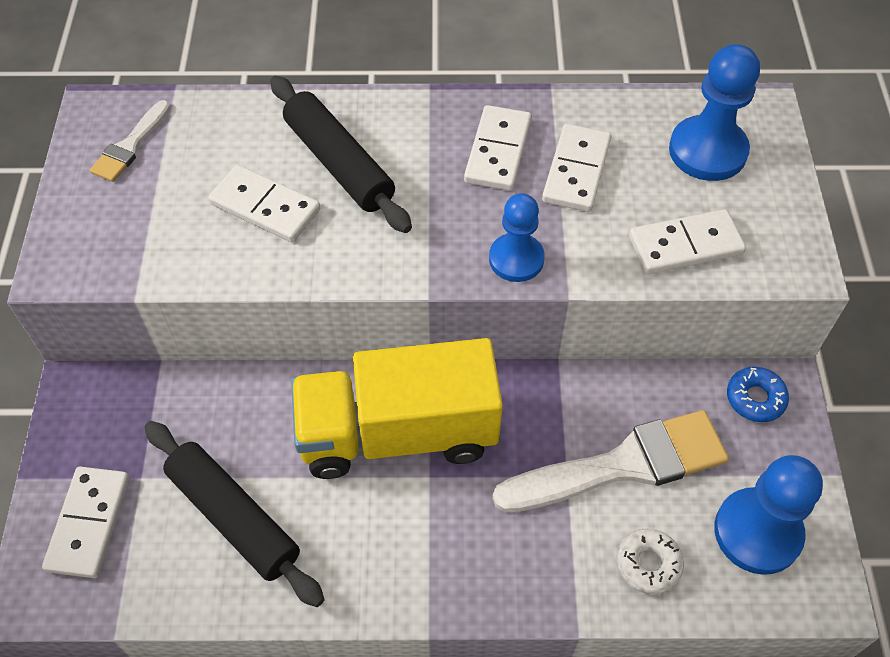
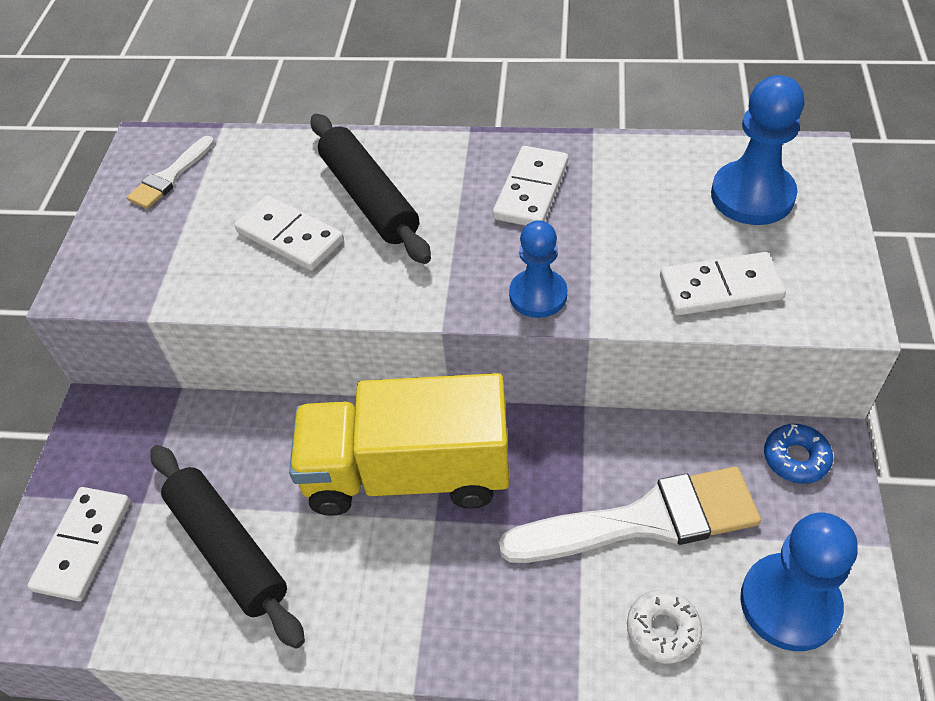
camera: 10 degrees right, 5 degrees down
white domino [542,124,611,212] -> none

